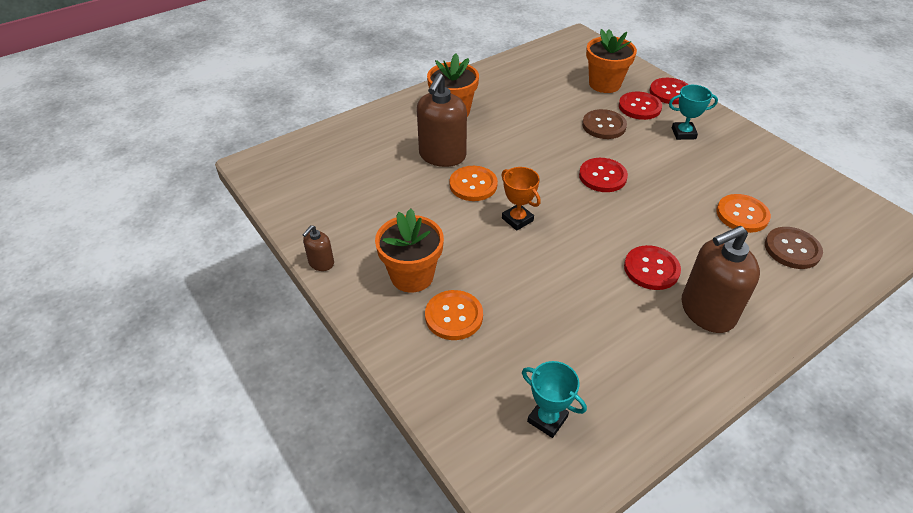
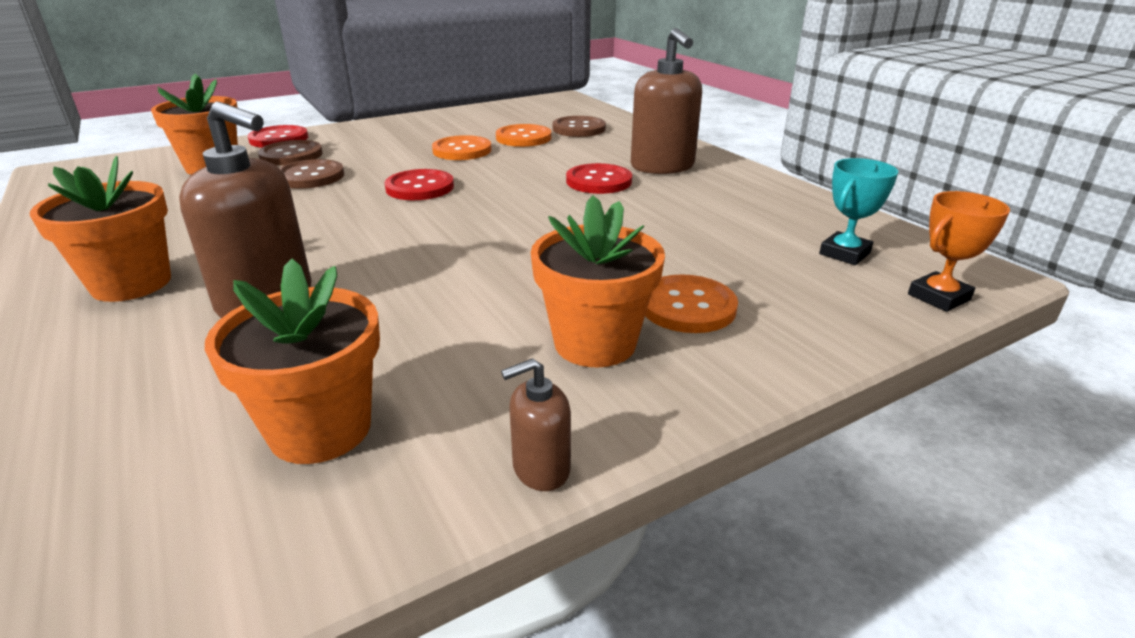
camera: 85 degrees left, 15 degrees down
brown soap dispenser [302,225,334,271] -> brown soap dispenser turned 120 degrees clockwise [501,358,571,491]
orange button [449,166,498,201] -> orange button moved to [432,135,492,160]
orange trophy [502,167,541,231] -> orange trophy moved to [908,191,1010,312]
red button [619,92,662,120] -> brown button [258,140,323,166]
turquoise trophy [669,85,718,140] -> none
none -> orange flower pot [205,258,380,464]

